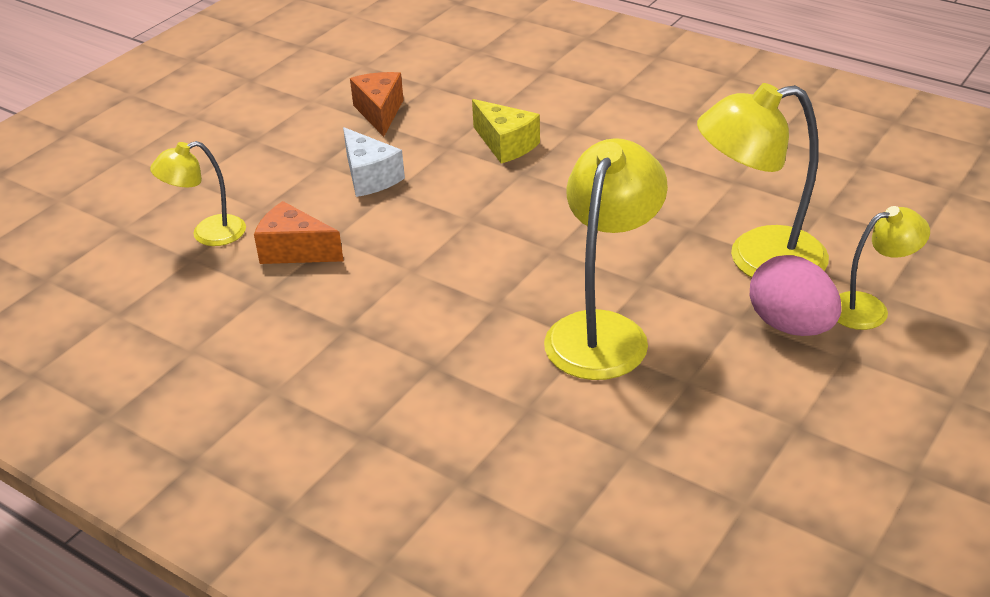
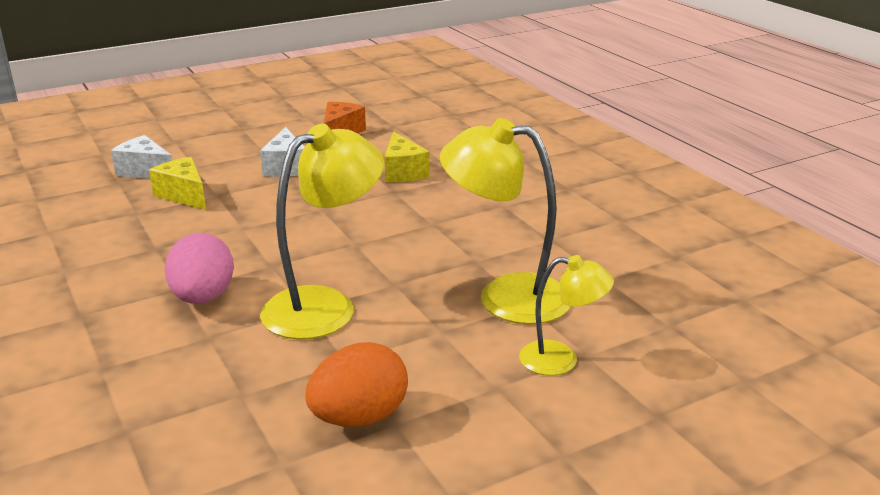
camera: 25 degrees right, 10 degrees down
yellow lamp [150,141,246,246] -> white cheese [111,135,172,179]
orange cheese [254,201,344,264] -> yellow cheese [149,157,206,210]
pink egg [750,255,842,336] -> pink egg moved to [165,233,234,304]
none -> orange egg [305,342,408,427]

